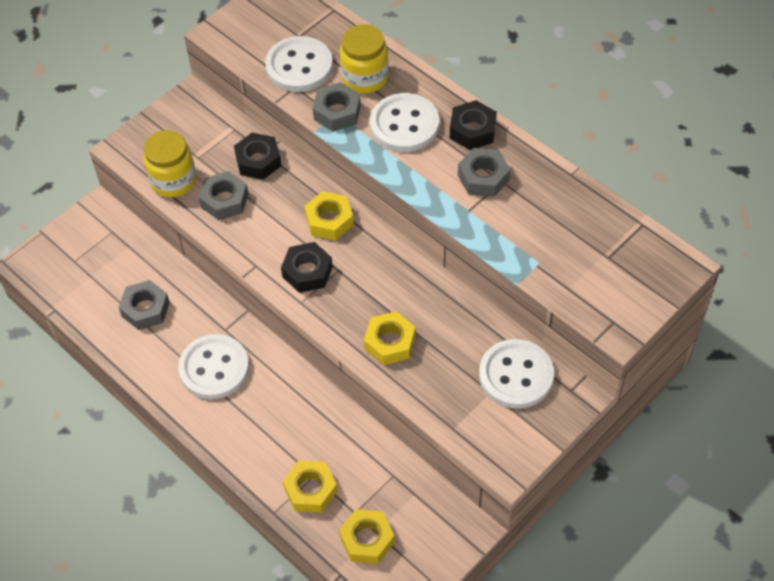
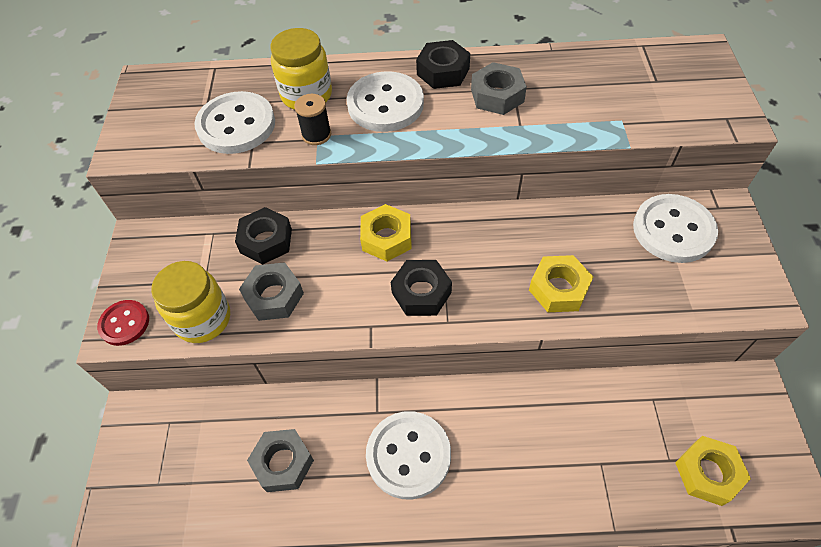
camera: 45 degrees left, 0 degrees up
yellow nut [283,460,338,513] -> none
grey nut [313,82,361,132] -> black spool [294,94,331,145]
none -> red button [97,300,149,346]

